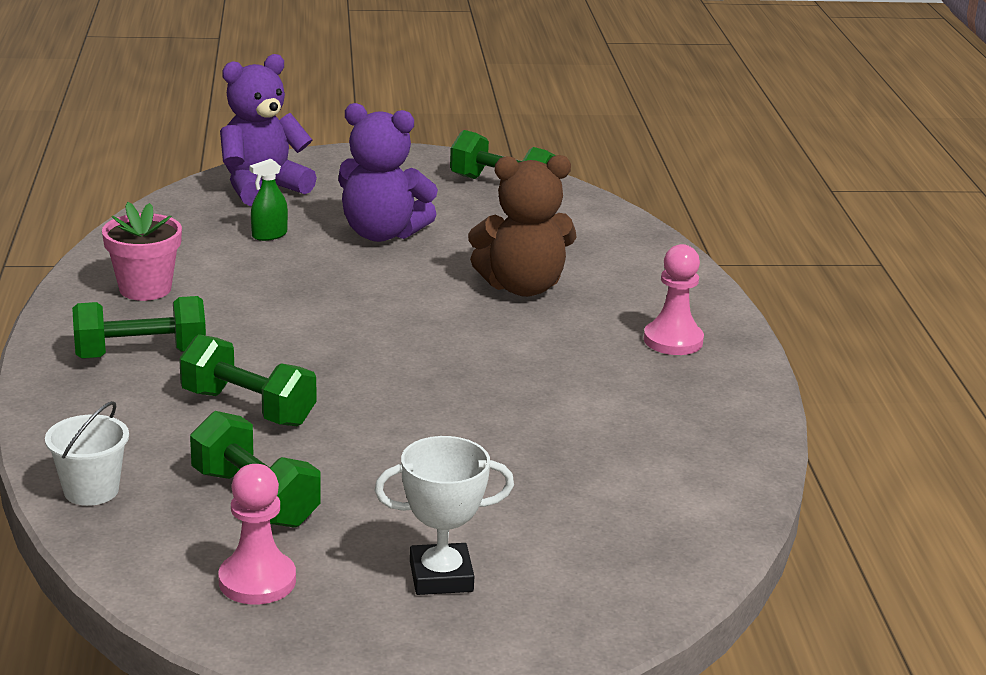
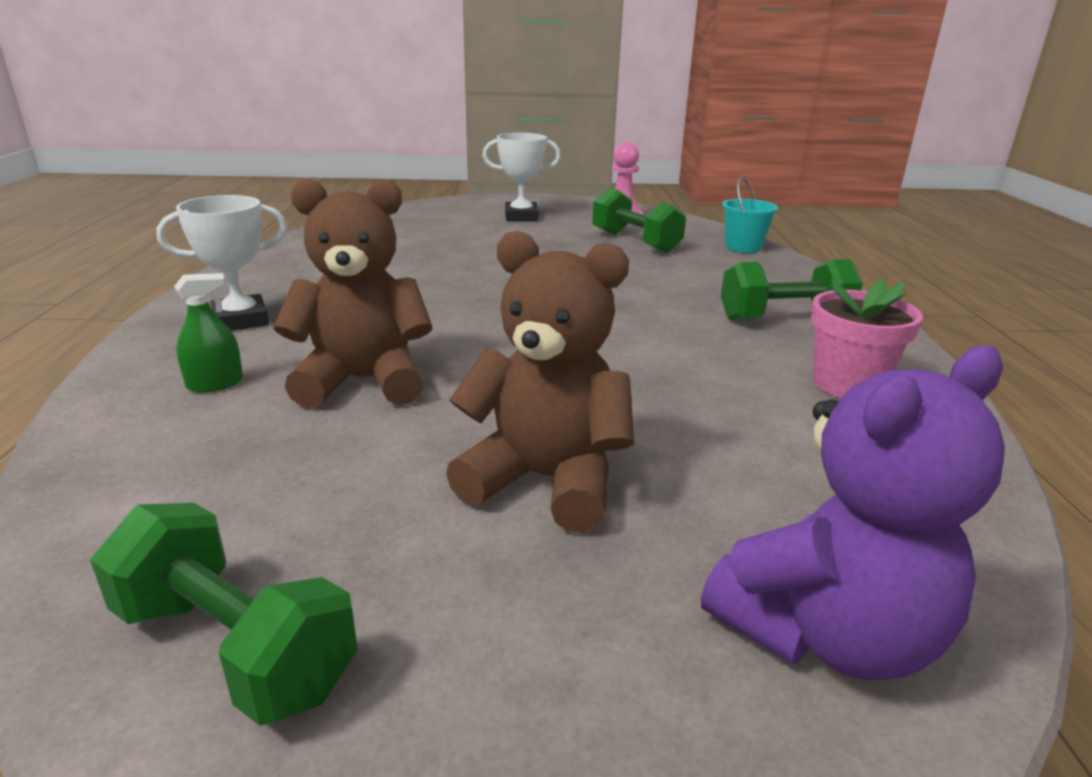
camera: 175 degrees left, 0 degrees up
white bucket [45,401,129,506] -> turquoise bucket [722,177,778,253]
green dumbbell [179,334,316,426] -> none
green spray bottle [249,159,288,241] -> green spray bottle moved to [174,273,243,393]
purple teddy bear [338,103,438,242] -> brown teddy bear [446,231,634,533]
pink pawn [644,244,704,355] -> white trophy [157,195,287,331]

